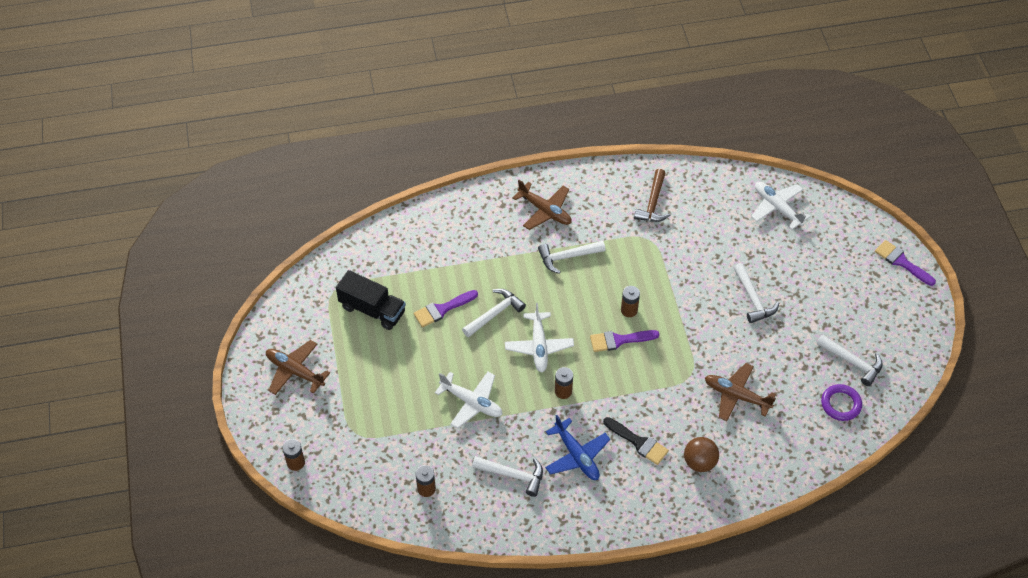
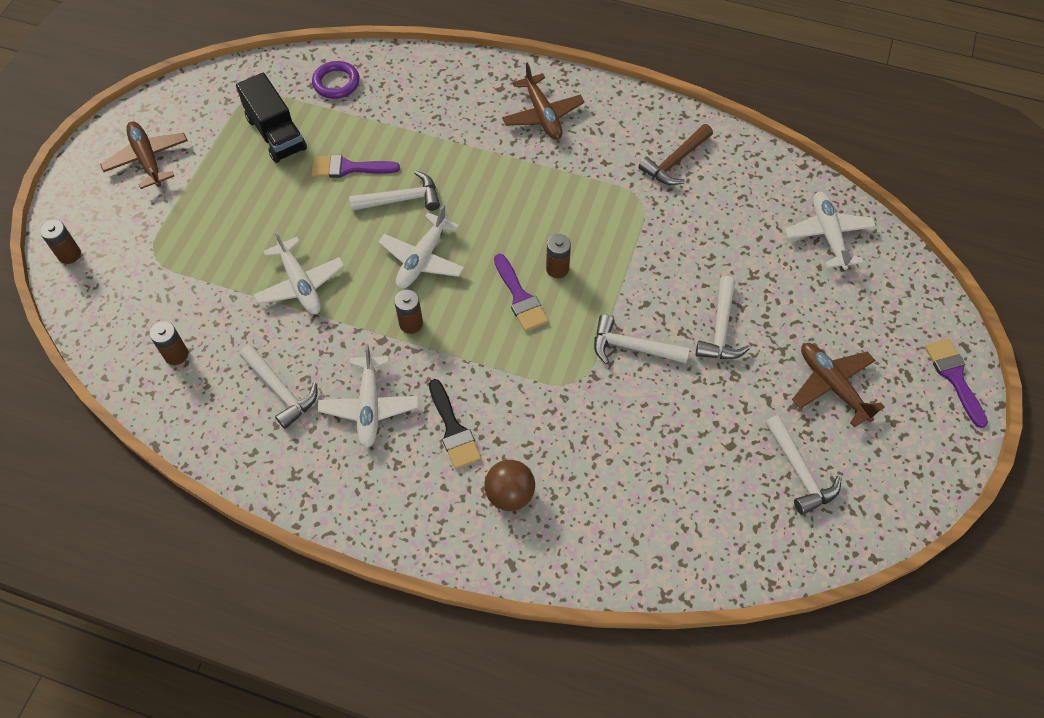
camera: 30 degrees right, 5 degrees up
white hammer [538,241,605,274] -> white hammer moved to [594,315,690,364]
blue plane [545,415,610,480] -> white plane [318,343,419,448]
purple brush [590,330,659,352] -> purple brush turned 135 degrees counterclockwise [494,254,548,331]
brown plane [705,363,776,421] -> brown plane moved to [792,343,885,428]
purple ring [821,384,862,421] -> purple ring moved to [312,61,360,99]

